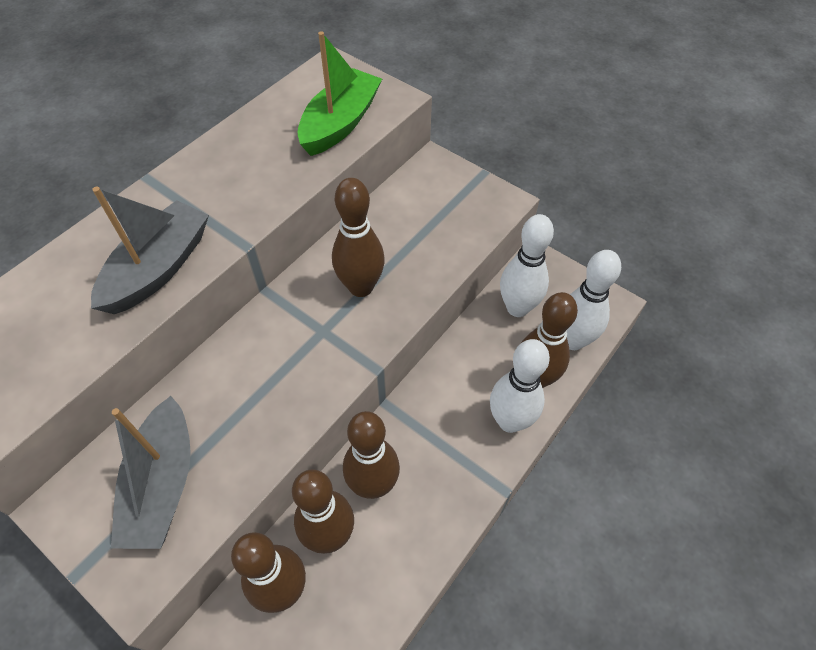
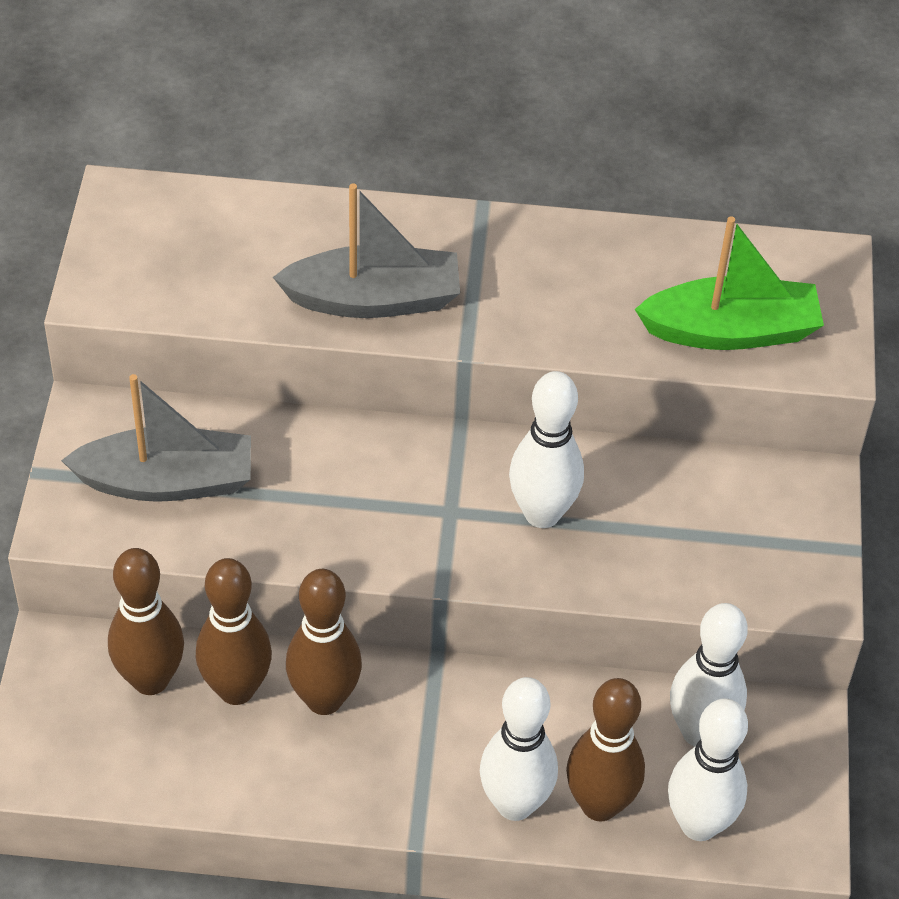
camera: 55 degrees right, 5 degrees down
grey boat [111,396,191,549] -> grey boat turned 150 degrees counterclockwise [61,374,251,502]
brown bowling pin [332,178,385,297] -> white bowling pin [509,371,584,528]

